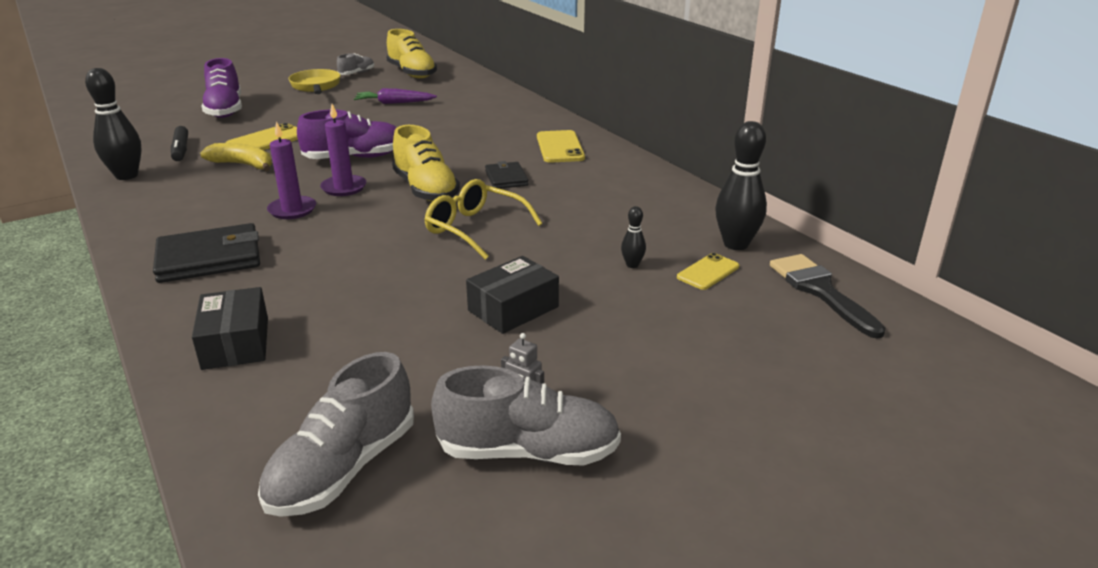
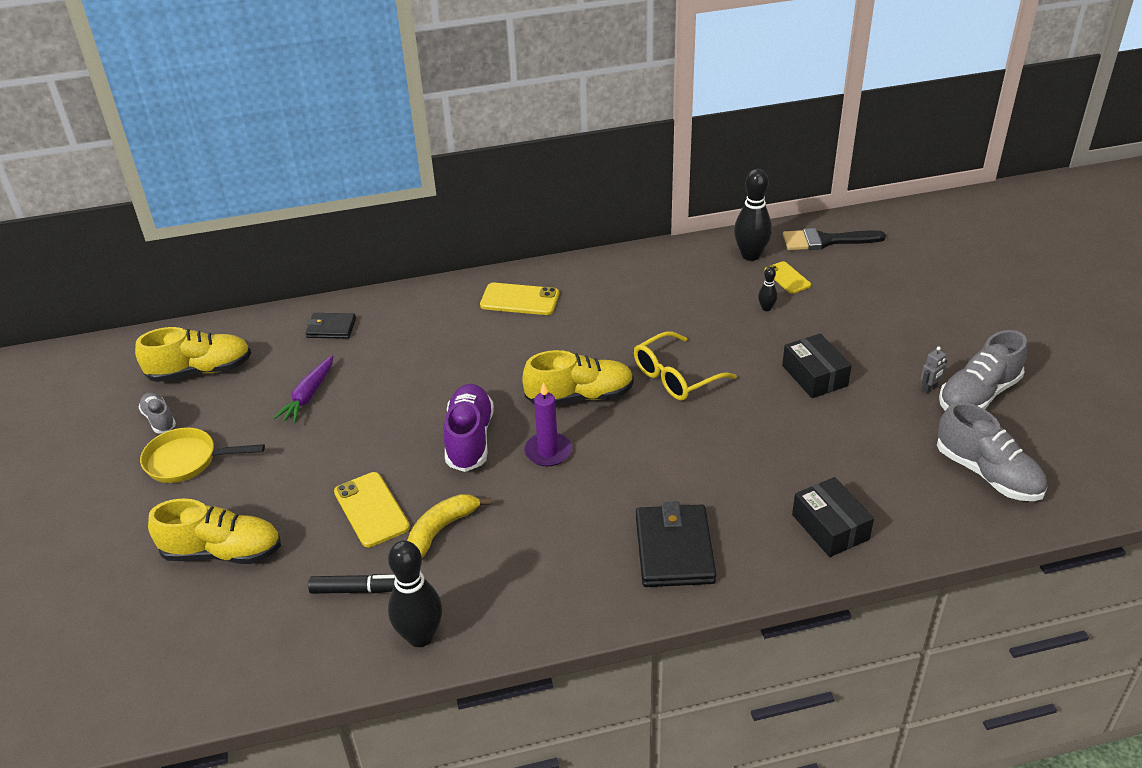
camera: 70 degrees left, 10 degrees up
black box [192,287,268,370] -> black box turned 60 degrees clockwise [792,477,874,557]
purple shoe [201,58,242,118] -> yellow shoe [148,499,281,564]
purple candle [267,121,316,219] -> none
grey shoe [431,365,621,465] -> grey shoe turned 150 degrees counterclockwise [939,330,1027,411]
black wallet [485,161,528,189] -> black wallet moved to [306,313,356,339]

